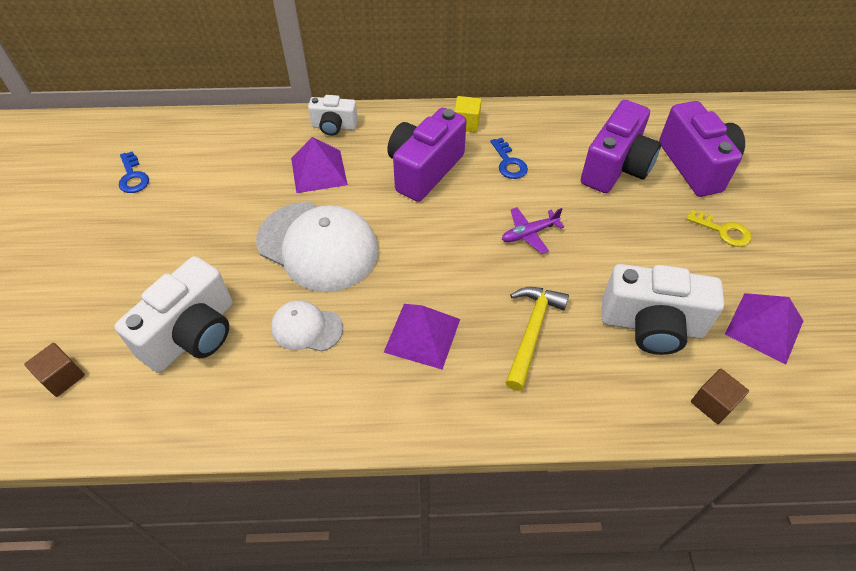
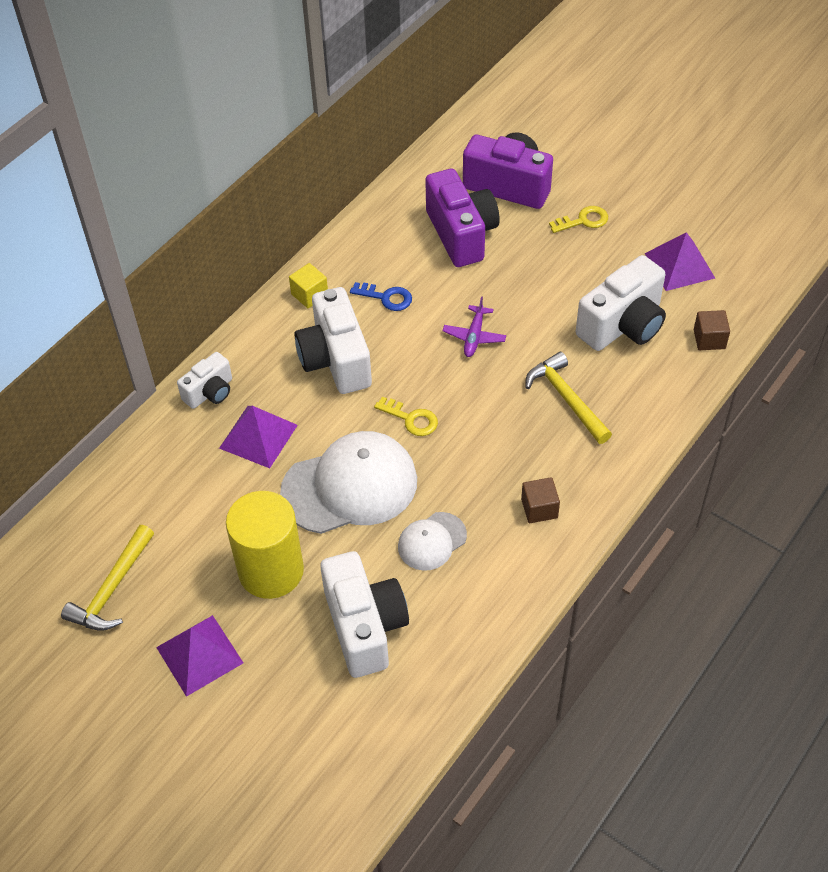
camera: 50 degrees left, 0 degrees up
brown cube [24,343,85,397] -> brown cube moved to [521,477,560,523]
blue key [119,151,149,193] -> yellow hammer [61,525,154,631]
purple pyramid [384,304,460,370] -> purple pyramid moved to [156,615,243,697]
purple camera [387,108,466,202] -> white camera [294,287,372,394]
none -> yellow cylinder [226,491,304,599]
none -> yellow key [374,397,438,436]

